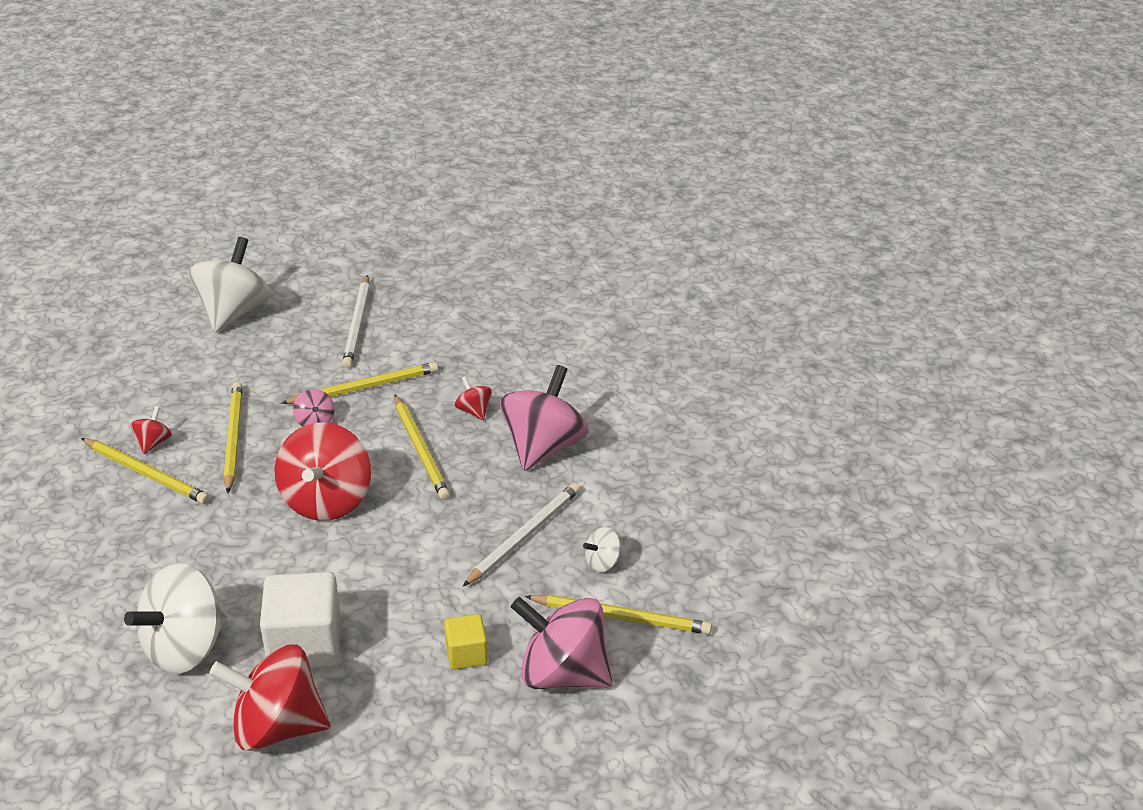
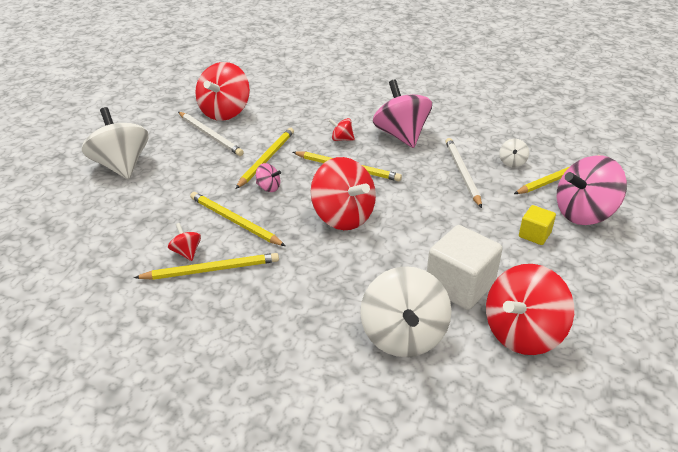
camera: 45 degrees left, 0 degrees up
none -> red spinning top [195,62,250,121]

